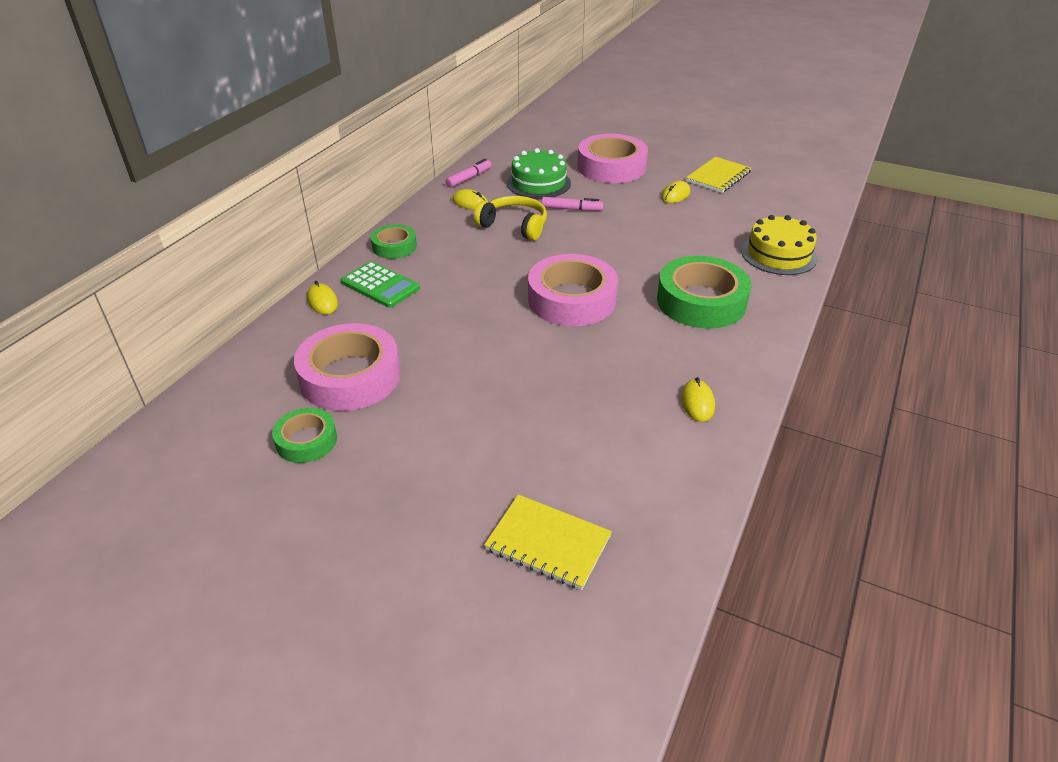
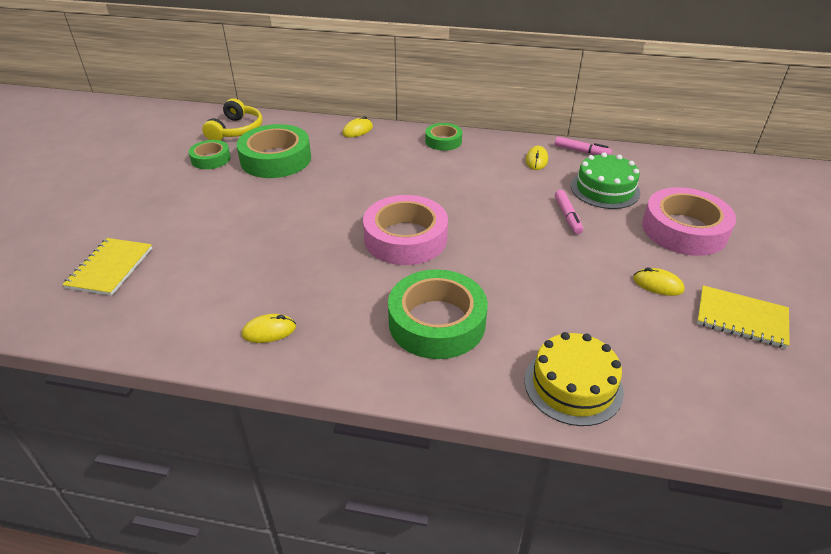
camera: 75 degrees right, 0 degrees up
pink tape [294,323,401,411] -> green tape [237,124,311,178]
green calculator [341,261,420,308] -> none
yellow headphones [474,196,547,241] -> yellow headphones moved to [202,98,262,141]

